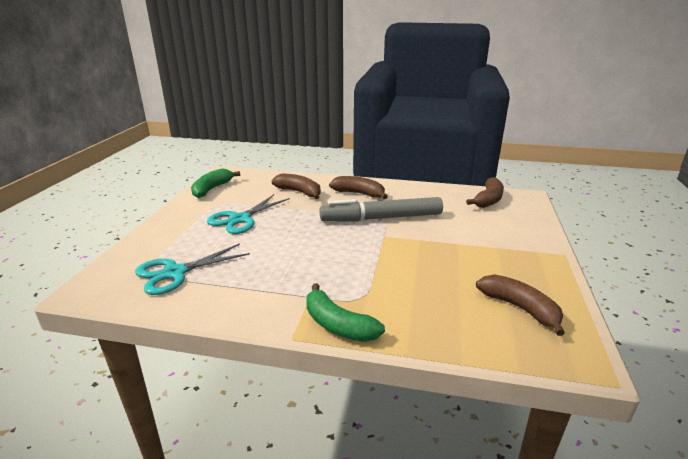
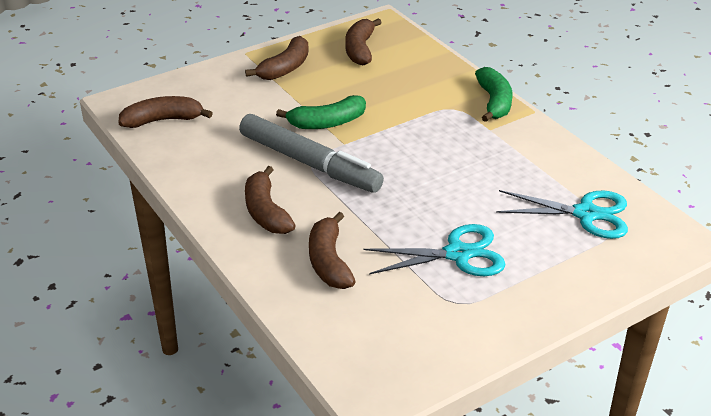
camera: 135 degrees left, 10 degrees up
green banana [191,169,240,198] -> green banana moved to [276,95,366,129]
none -> brown banana [245,36,308,80]

